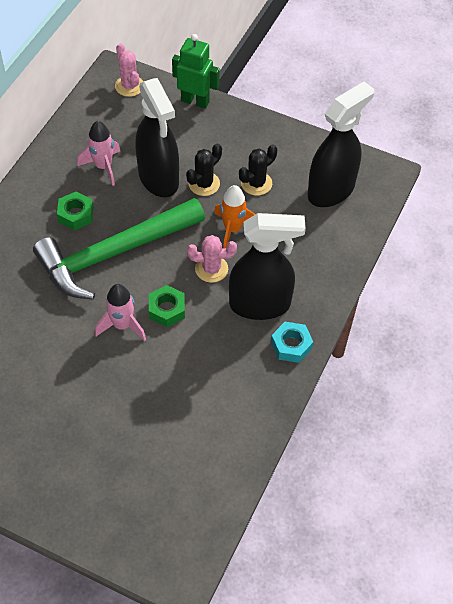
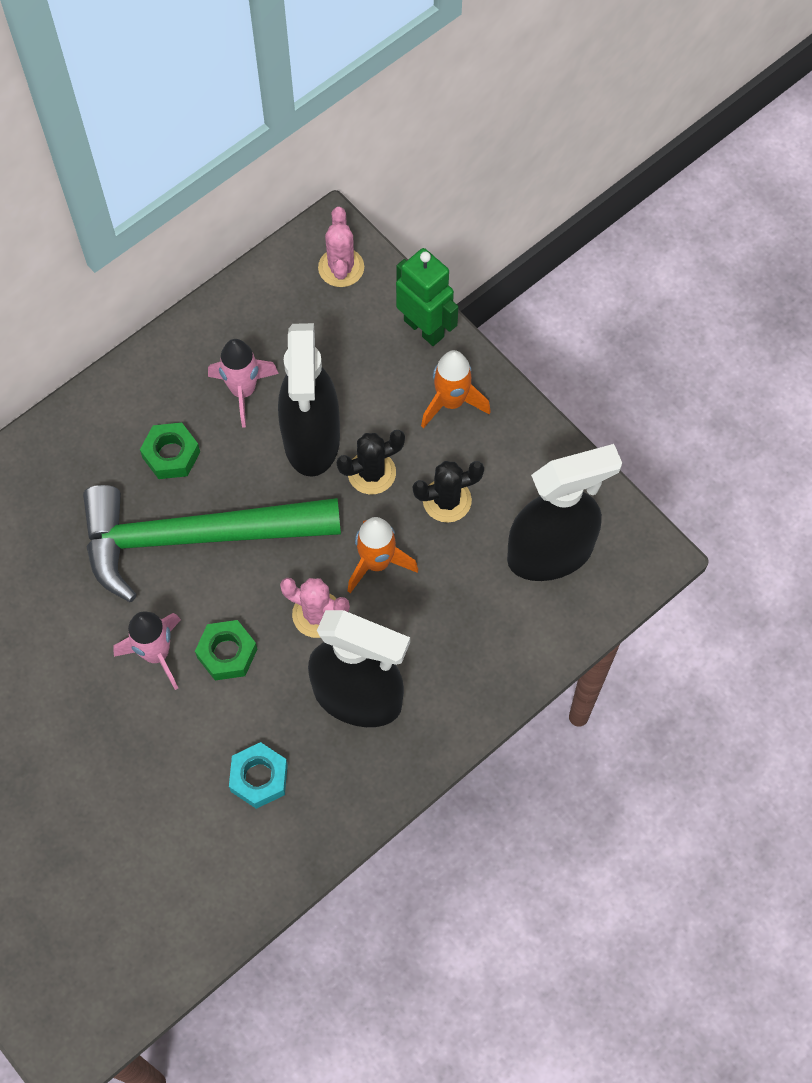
camera: 25 degrees right, 10 degrees up
turquoise nut [271,322,313,363] -> turquoise nut moved to [229,742,288,809]
none -> orange rocket [421,350,491,428]

